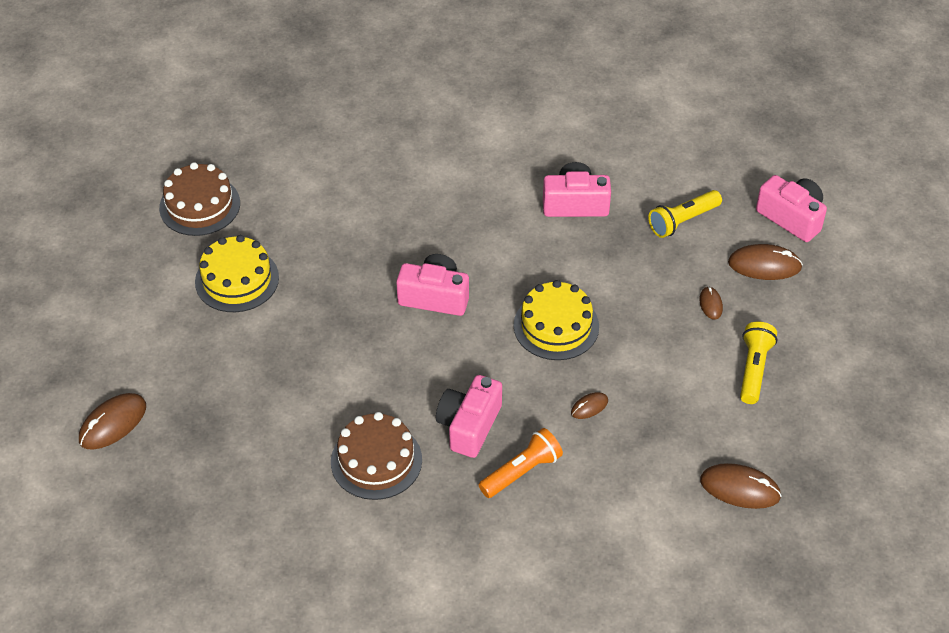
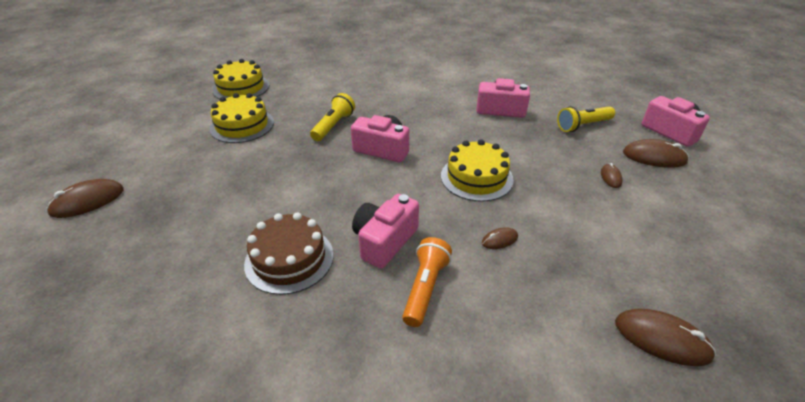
camera: 10 degrees right, 10 degrees down
brown cake [159,162,240,236] -> yellow cake [212,59,269,99]
orange flashlight [479,428,563,498] -> orange flashlight turned 45 degrees counterclockwise [402,237,452,327]
yellow flashlight [740,322,777,404] -> yellow flashlight moved to [310,93,355,141]

